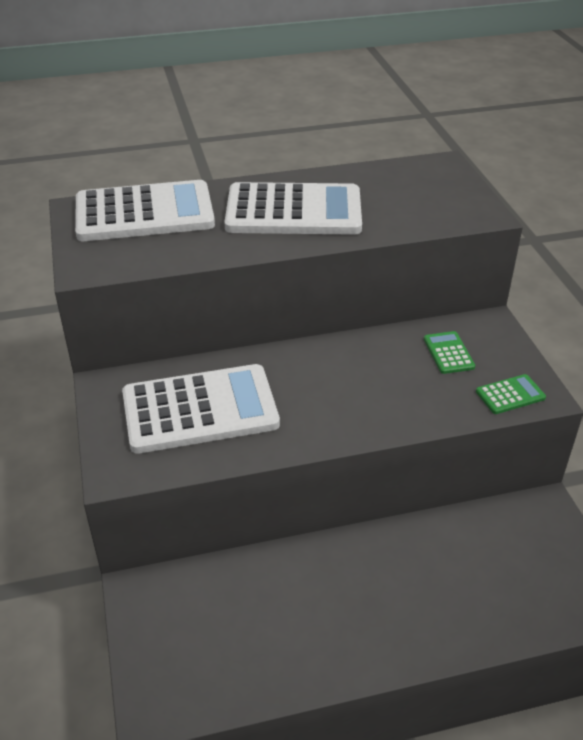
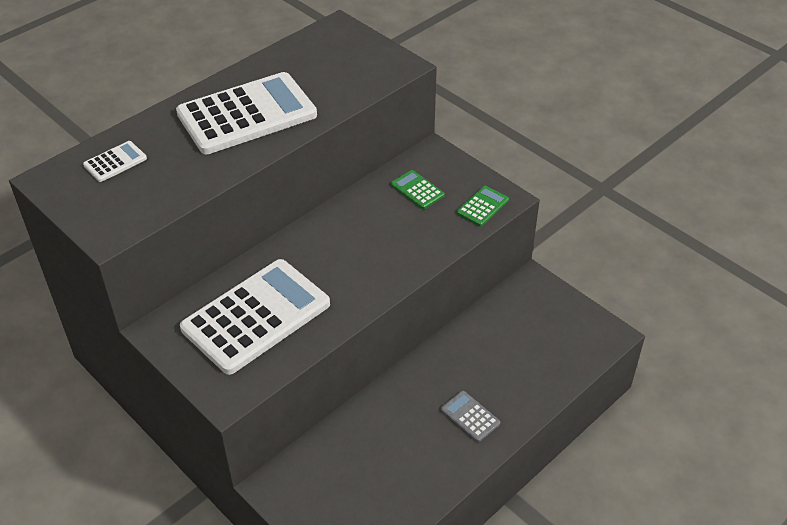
camera: 30 degrees left, 5 degrees up
white calculator [75,180,215,241] -> white calculator [83,141,147,182], size x0.42
none -> grey calculator [441,391,500,442]

